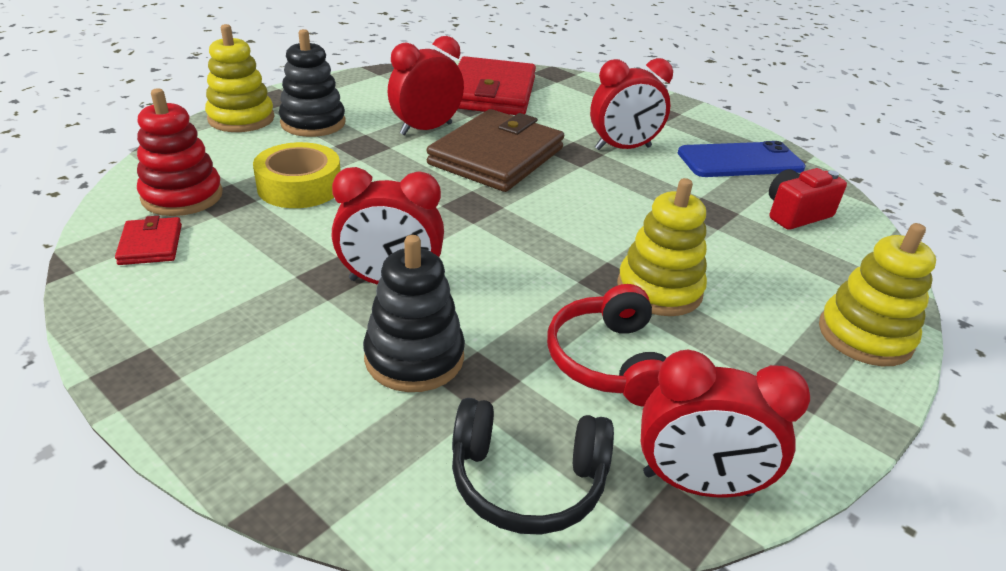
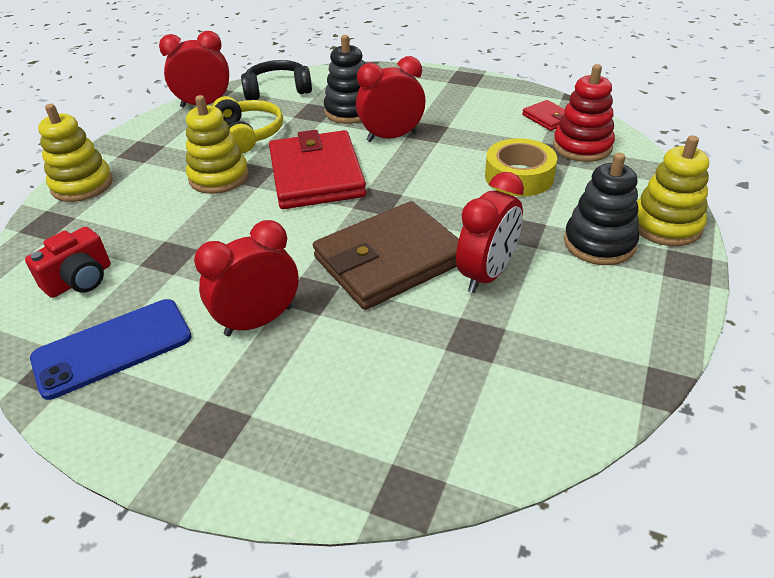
camera: 165 degrees right, 5 degrees up
brown wallet [427,109,564,192] -> brown wallet turned 45 degrees clockwise [313,201,459,310]
red wallet [458,56,536,115] -> red wallet moved to [269,130,366,209]
red headphones [547,284,667,407] -> yellow headphones [212,96,283,153]

